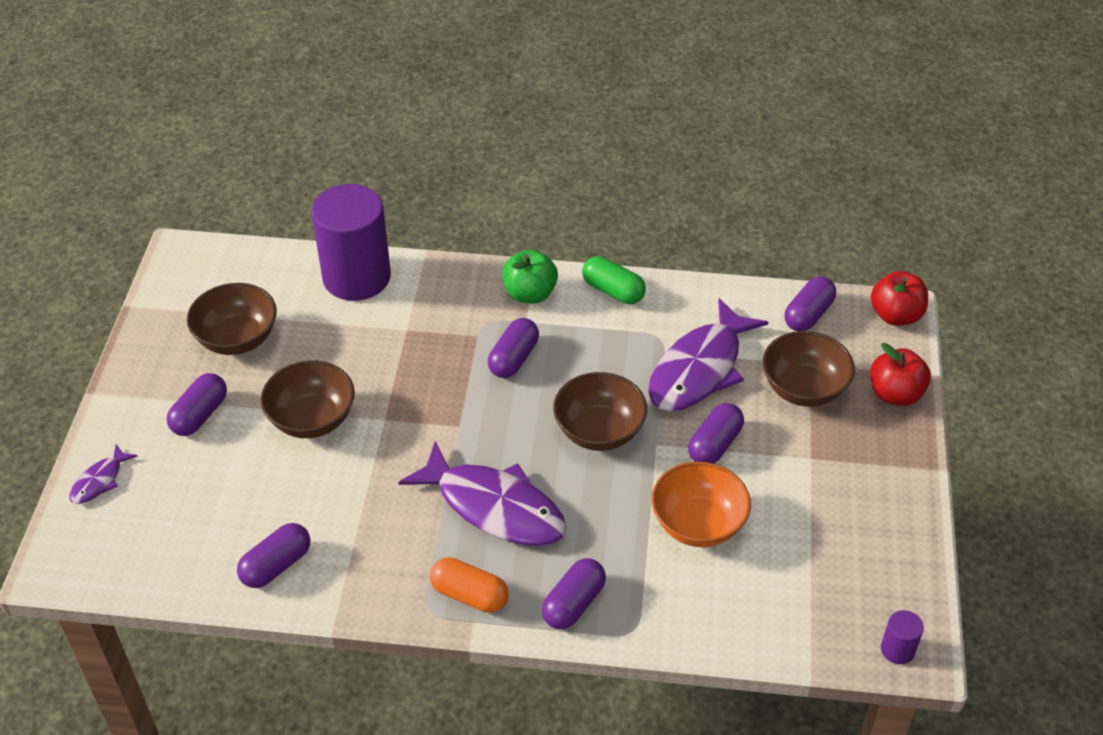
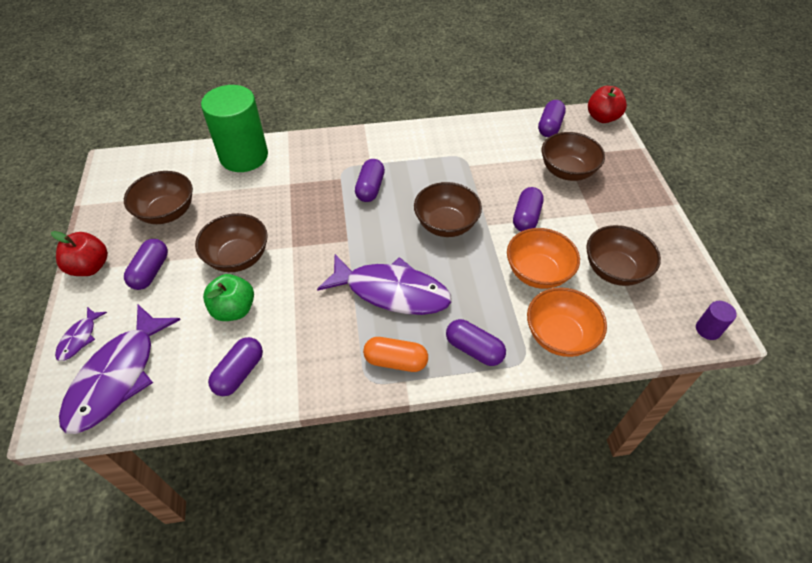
camera: 15 degrees left, 5 degrees up
purple cylinder [311,184,391,301] -> green cylinder [201,85,268,172]
green apple [502,249,558,304] -> green apple moved to [203,274,254,321]
purple capsule [542,558,606,629] -> purple capsule turned 75 degrees counterclockwise [446,319,506,366]
green capsule [582,256,646,304] -> none
purple fish [648,298,768,411] -> purple fish moved to [59,305,181,434]
red apple [870,343,931,406] -> red apple moved to [51,231,108,276]
none -> orange bowl [527,287,607,357]
none -> brown bowl [586,225,661,286]

